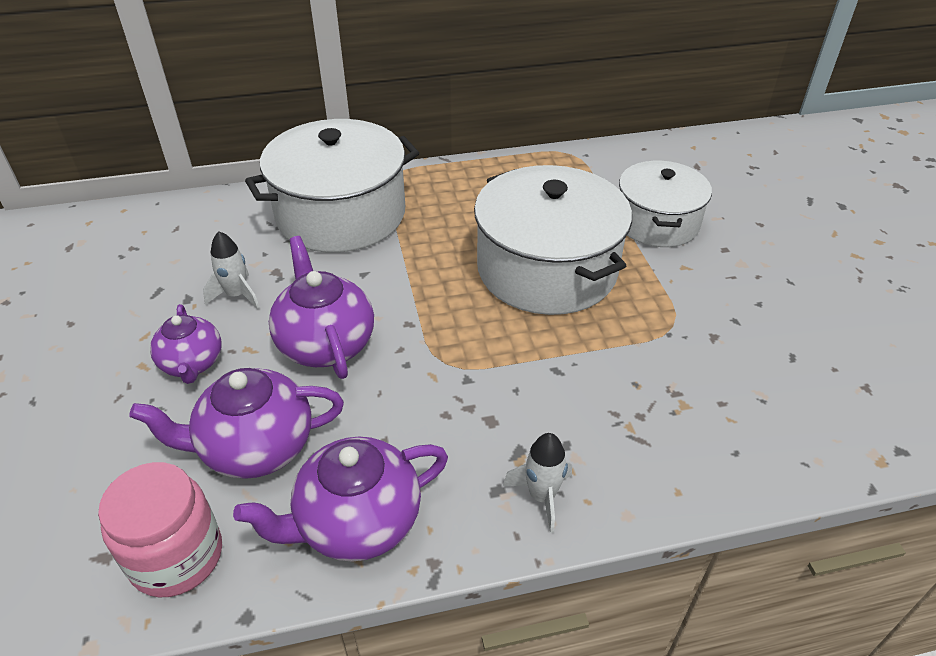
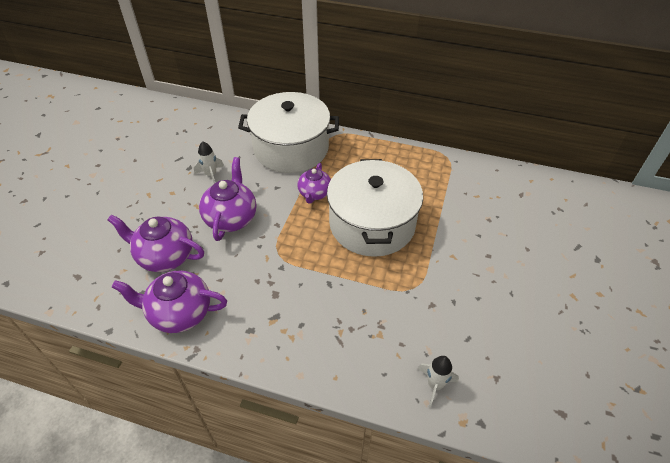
camera: 30 degrees right, 5 degrees up
pink jar [98,462,222,598] -> none
purple teapot [150,304,222,384] -> purple teapot moved to [297,163,331,204]
white rocket [503,433,572,533] -> white rocket moved to [417,356,459,408]
white pot [619,161,712,247] -> none

